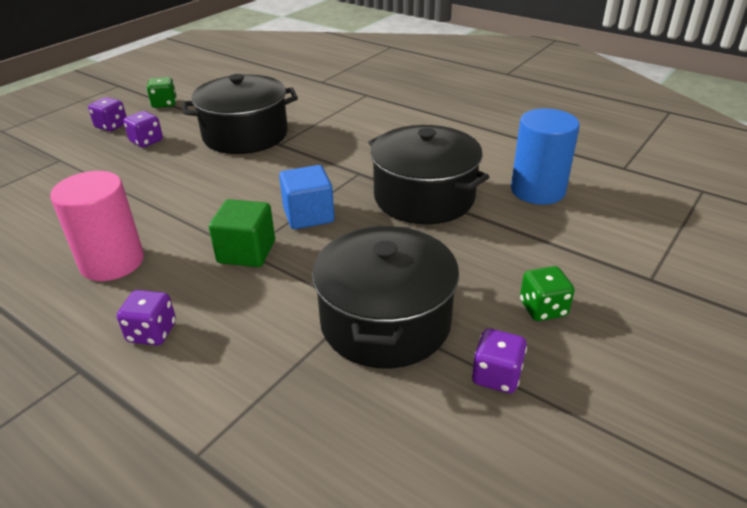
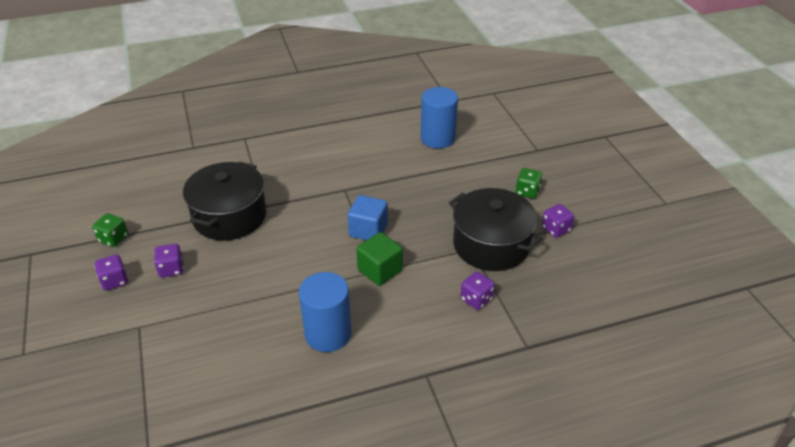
camera: 55 degrees left, 5 degrees up
pink cylinder [50,171,144,281] -> blue cylinder [299,272,352,352]
purple dice [117,290,176,346] -> purple dice moved to [460,272,495,310]
black pot [368,125,489,224] -> none

